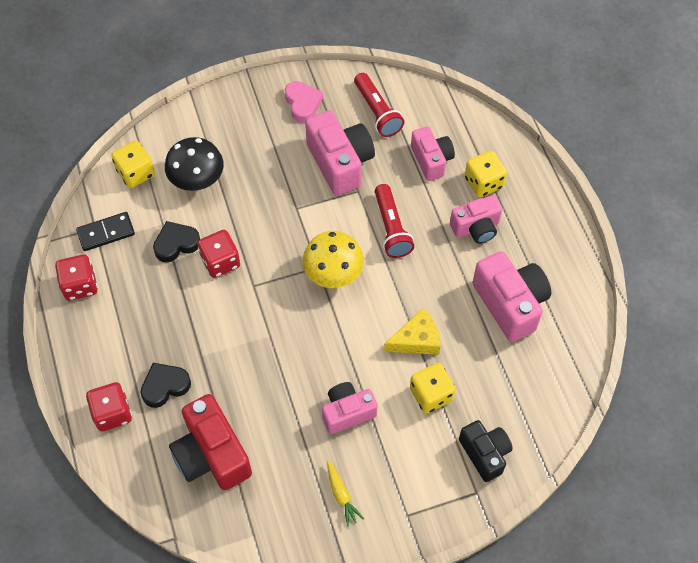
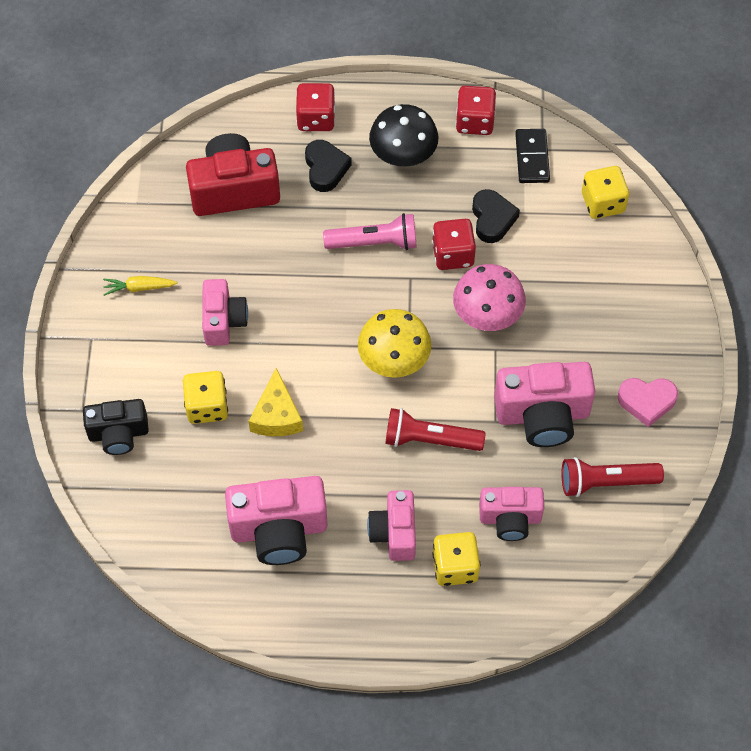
camera: 110 degrees right, 0 degrees up
black mushroom [165,137,224,191] -> black mushroom moved to [369,104,438,166]
none -> pink flashlight [323,213,417,250]
none -> pink mushroom [453,264,526,331]

